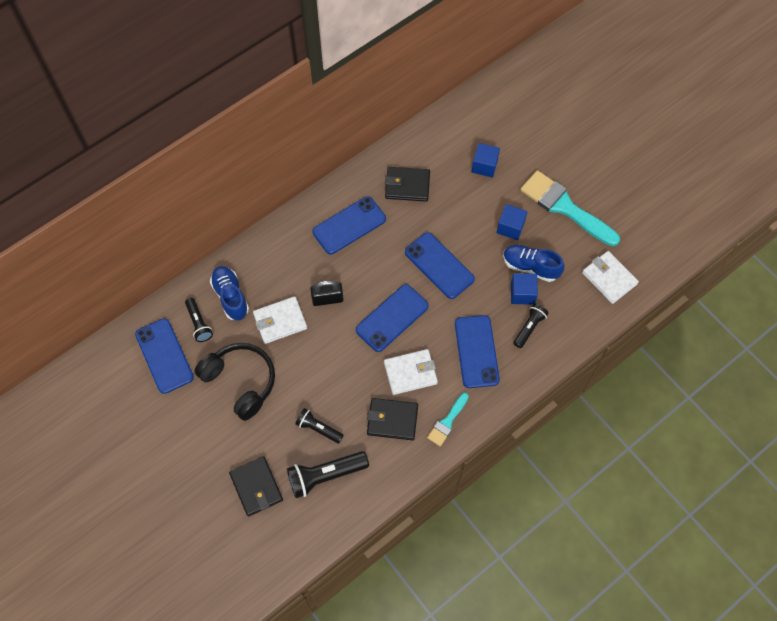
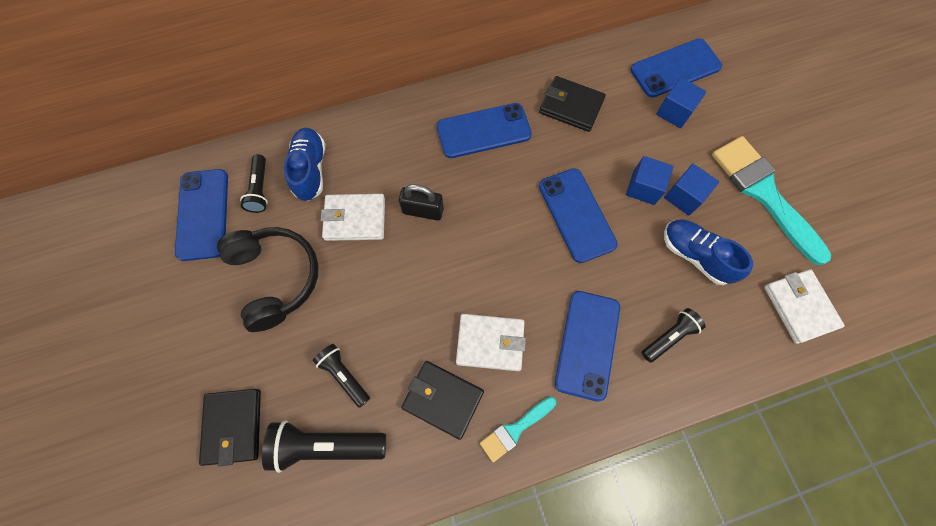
camera: 20 degrees right, 5 degrees up
blue phone [356,284,429,352] -> blue phone moved to [631,38,722,98]
blue cube [511,273,538,305] -> blue cube moved to [626,156,674,205]

